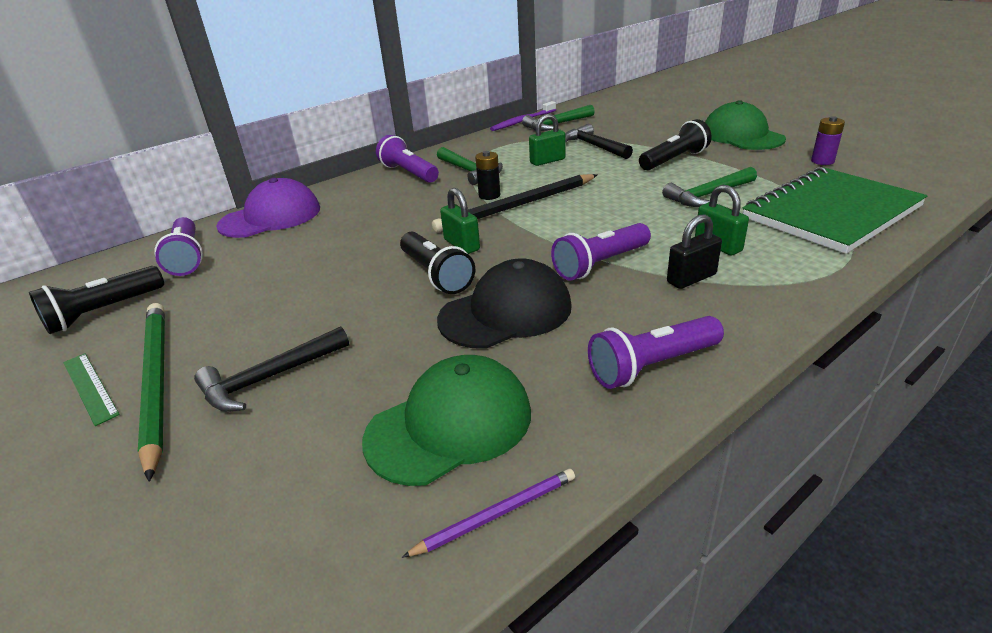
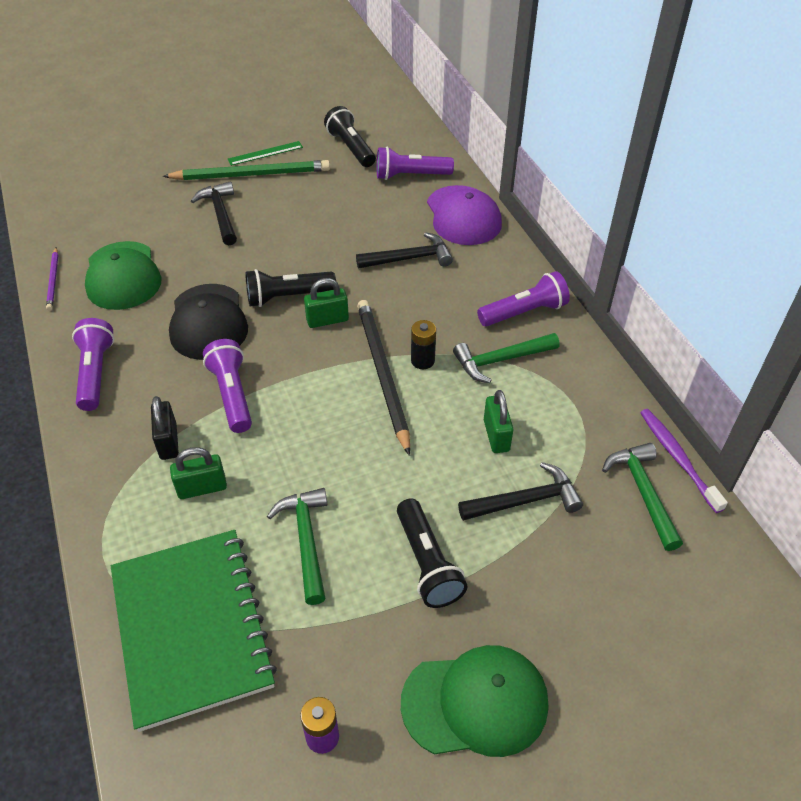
camera: 105 degrees right, 15 degrees up
none -> black hammer [356,232,453,268]

